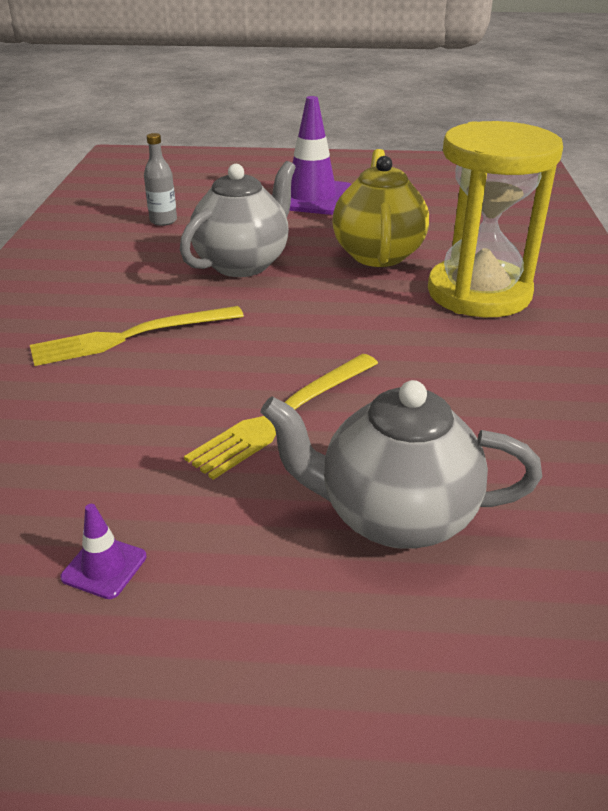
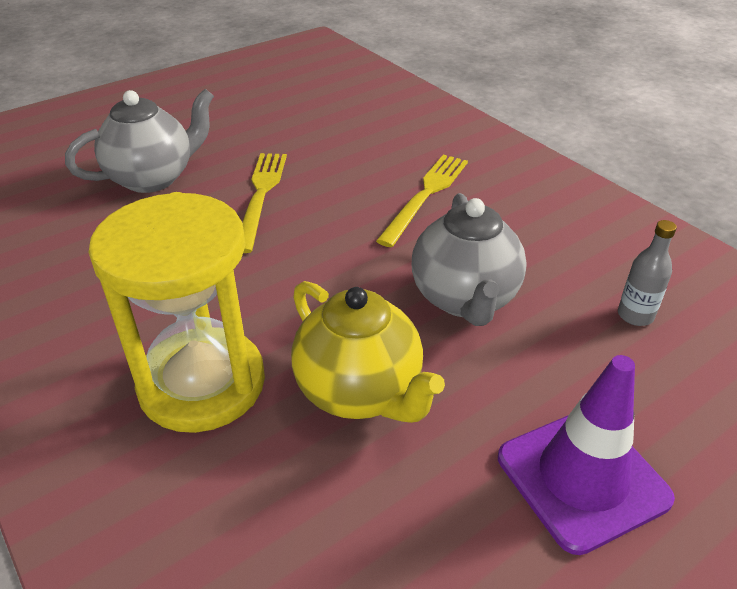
camera: 140 degrees right, 5 degrees up
purple traffic cone [60,504,146,599] -> none

